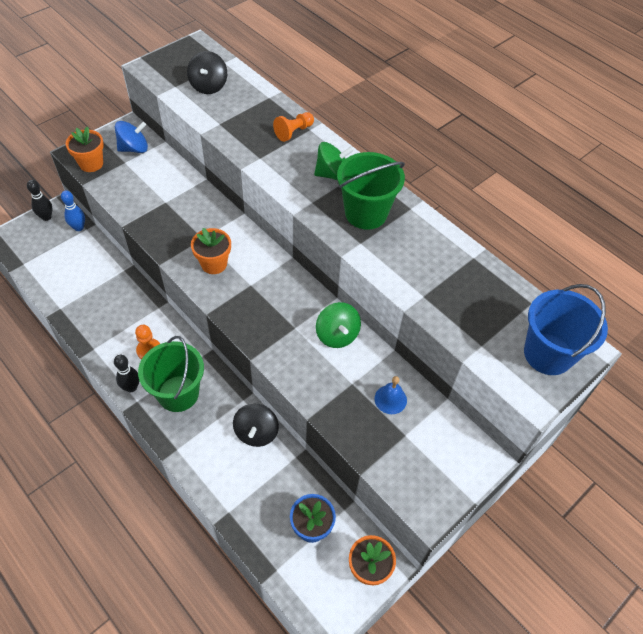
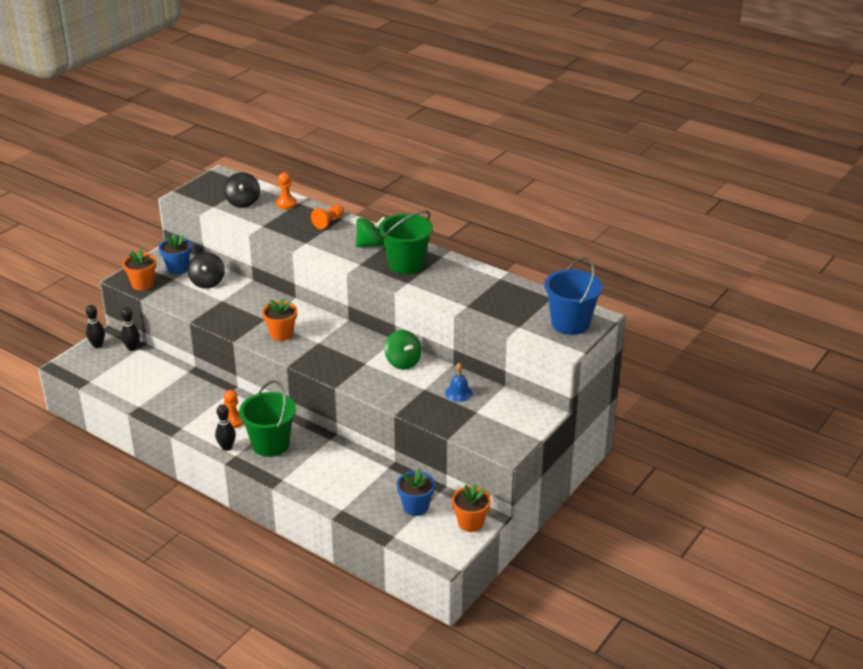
camera: 10 degrees left, 20 degrees down
blue bowling pin [61,190,85,231] -> black bowling pin [121,307,140,351]
blue spinning top [115,121,148,153] -> blue flower pot [159,234,191,274]
black spinning top [233,404,279,447] -> black spinning top moved to [188,252,225,289]
none -> orange pawn [276,172,297,209]

